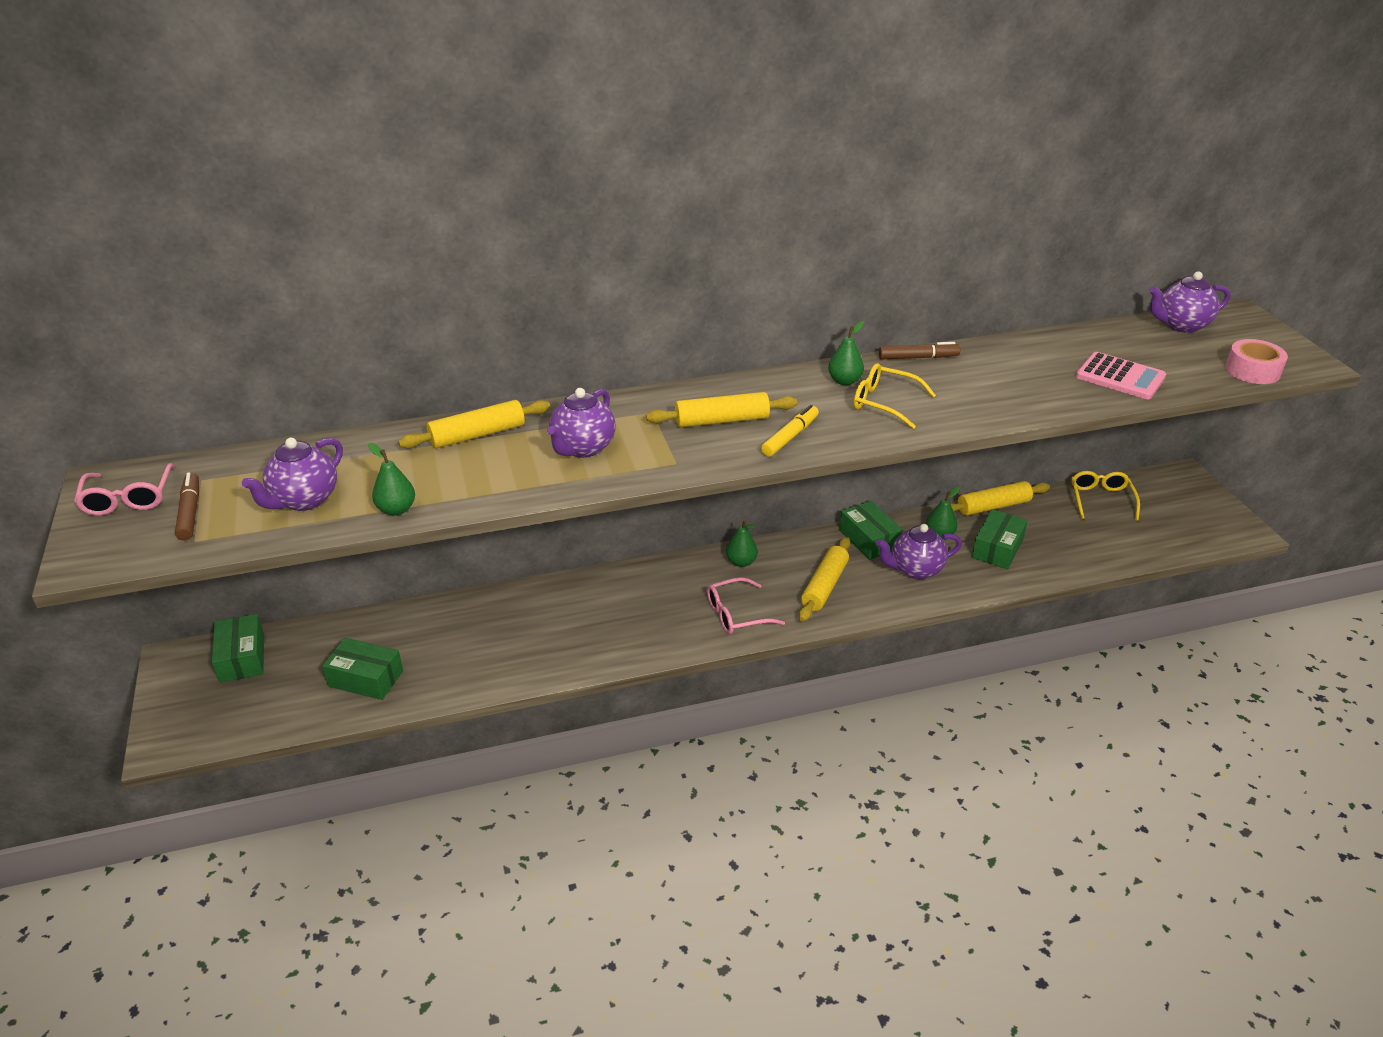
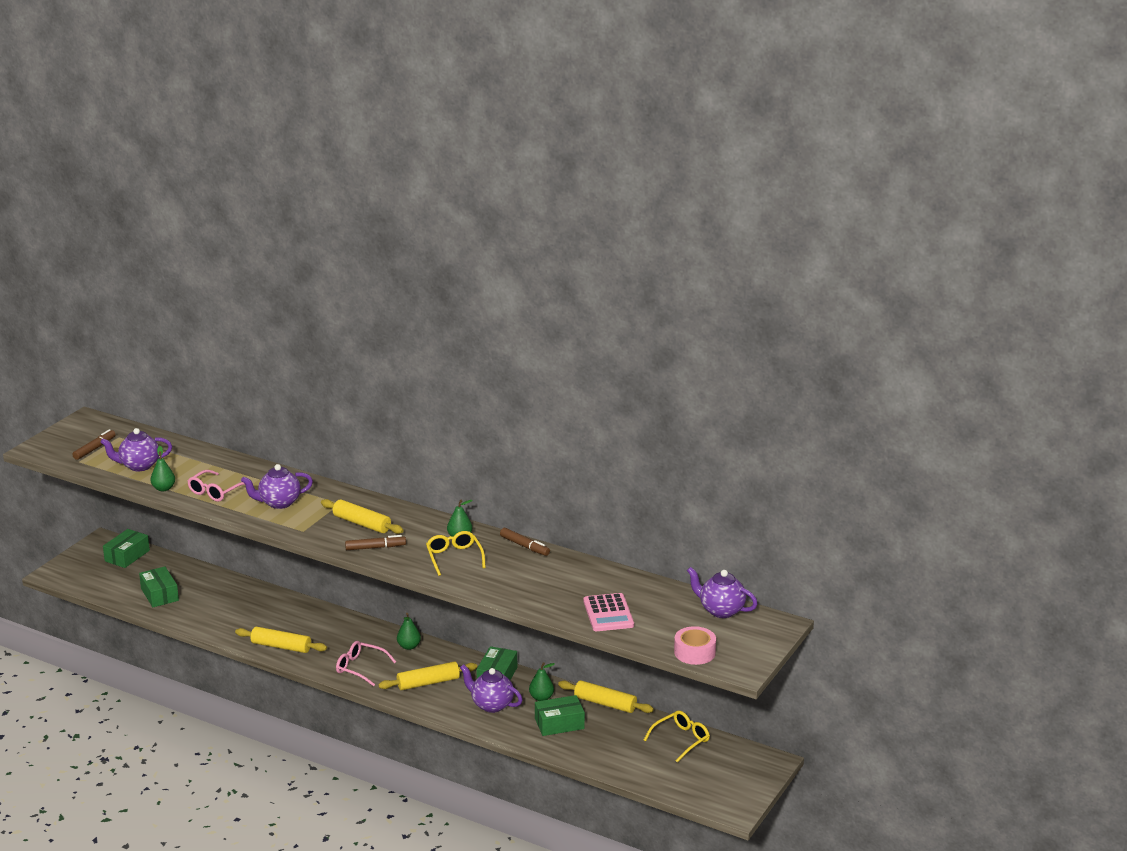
camera: 45 degrees right, 10 degrees down
pink glasses [74,463,175,516] -> pink glasses moved to [187,470,245,502]
yellow rolling pin [398,400,550,448] -> yellow rolling pin moved to [235,627,327,653]
yellow marker [761,405,819,457] -> brown marker [345,535,406,550]

